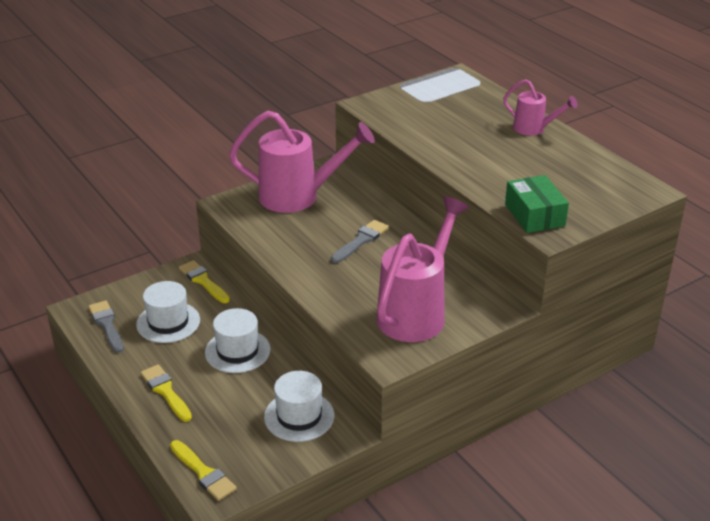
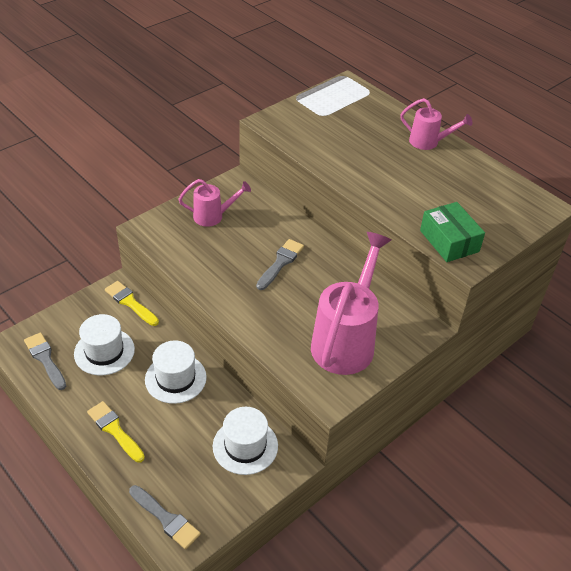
camera: 10 degrees left, 10 degrees up
yellow brush [170,440,237,501] -> grey brush [129,485,201,549]
pink watering can [229,111,375,213] -> pink watering can [179,179,251,227], size x0.53

